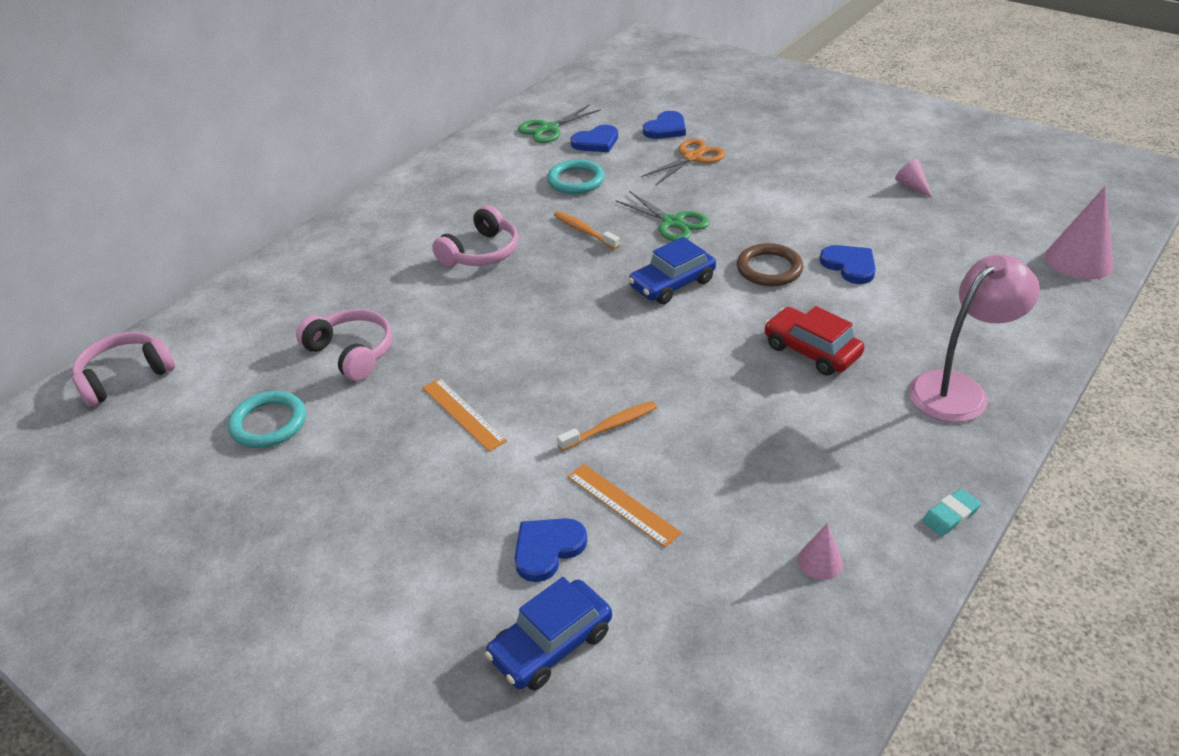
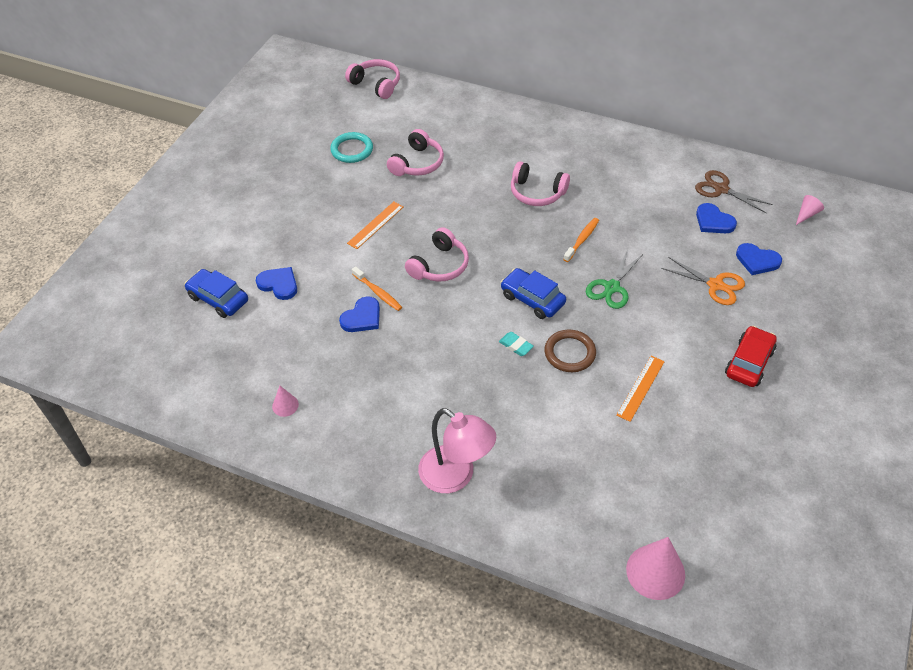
camera: 75 degrees right, 10 degrees up
green scissors [518,104,601,143] -> brown scissors [695,170,773,213]
turquoise ring [547,159,605,194] -> none
orange ruler [568,464,681,547] -> orange ruler moved to [616,356,665,422]
red car [764,306,865,376] -> red car moved to [725,326,777,387]
blue heart [820,245,876,284] -> blue heart moved to [339,296,380,332]
pink cone [895,159,933,198] -> pink cone moved to [796,195,824,225]
turquoise eraser [922,489,981,536] -> turquoise eraser moved to [499,332,534,356]
none -> pink headphones [405,227,469,282]

